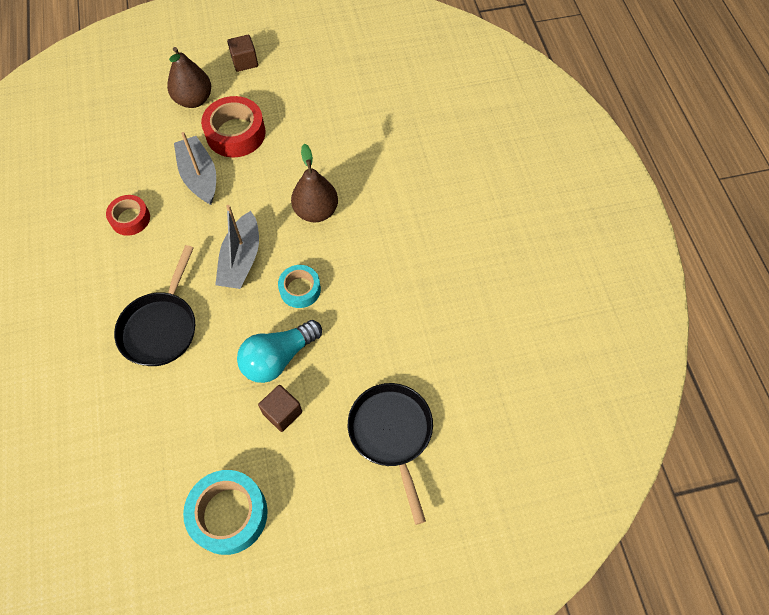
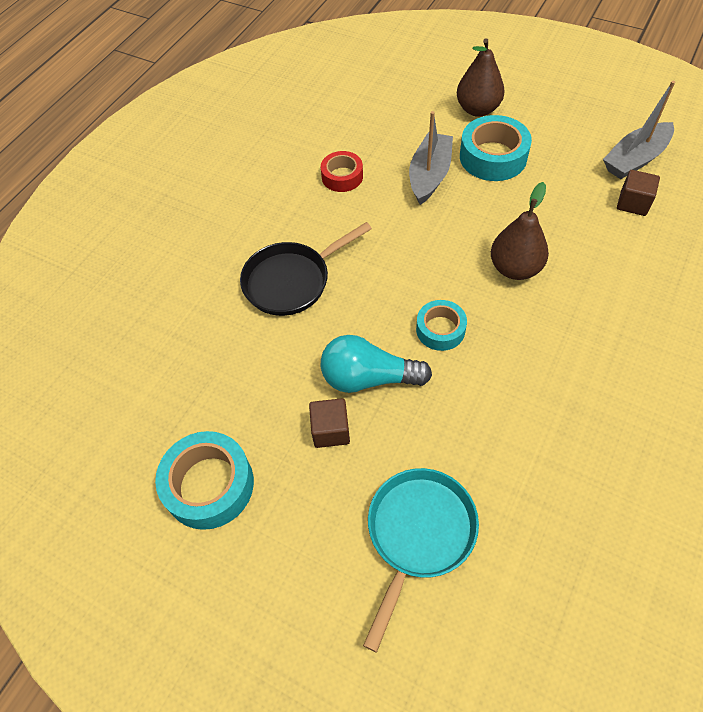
camera: 45 degrees right, 5 degrees down
red tape [201,96,266,157] -> turquoise tape [460,115,532,181]
grey boat [215,205,259,289] -> grey boat moved to [603,81,675,179]
brown cube [227,35,258,72] -> brown cube moved to [617,170,660,216]
black pan [348,383,433,525] -> turquoise pan [363,468,479,652]

